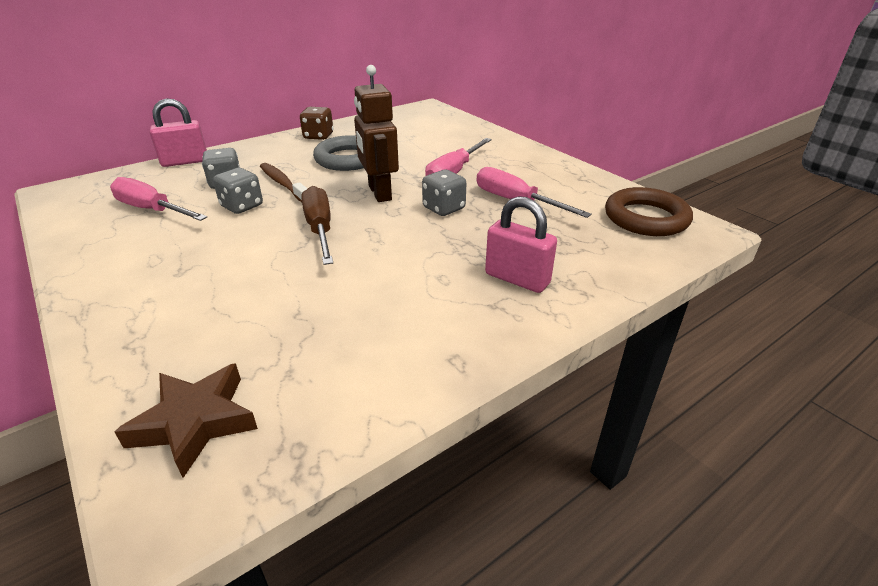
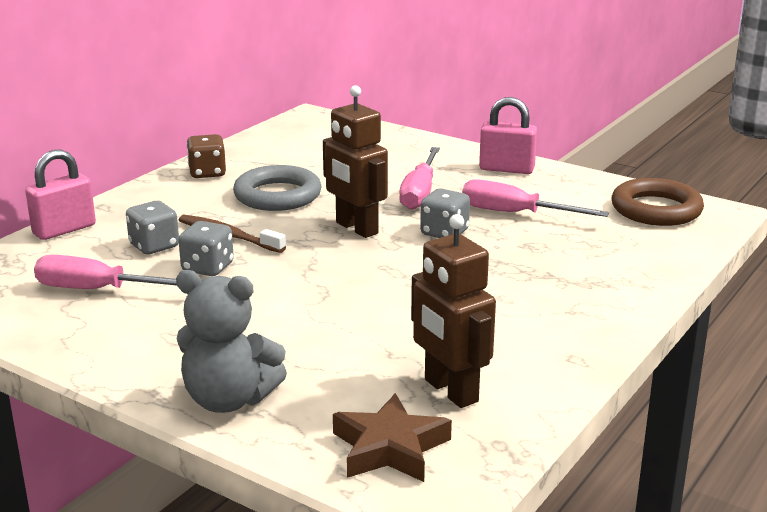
camera: 20 degrees left, 10 degrees down
brown screwdriver [302,186,333,265] -> none
pink padlock [485,196,557,293] -> pink padlock moved to [479,97,537,174]
none -> grey teddy bear [176,270,287,413]
none -> brown robot [411,214,496,408]

